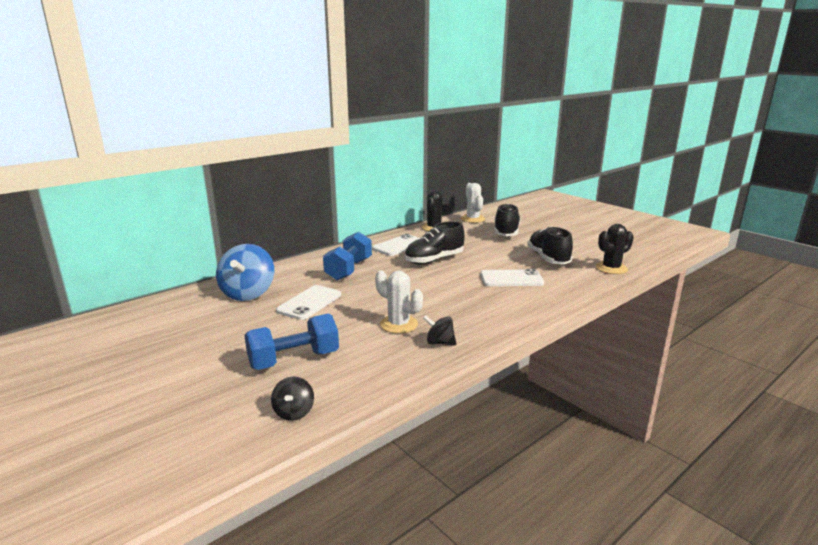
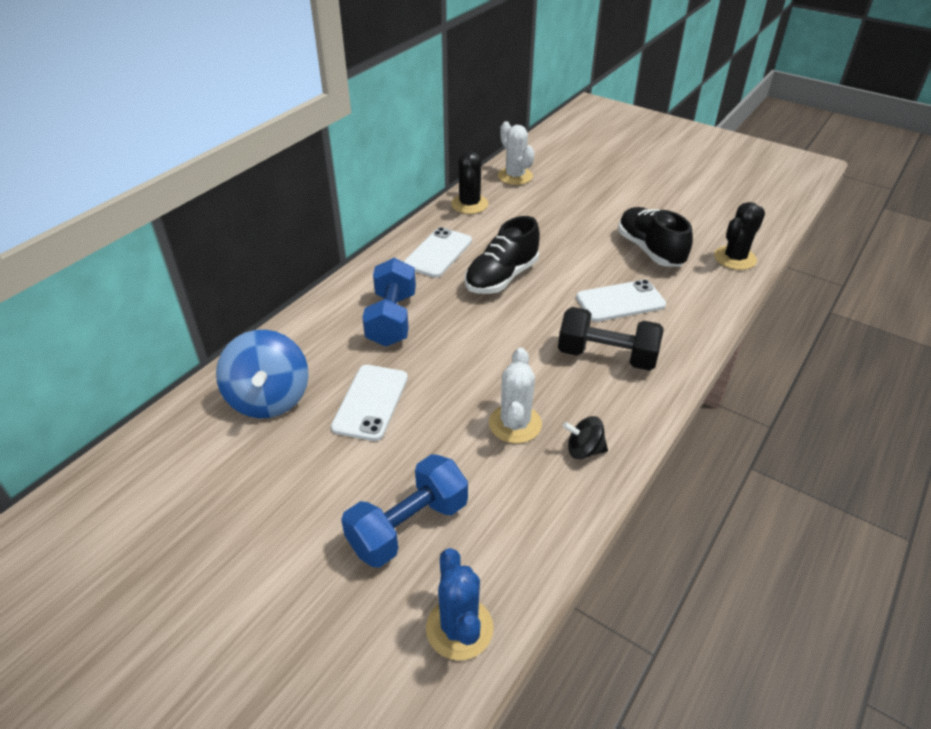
camera: 15 degrees left, 20 degrees up
black spinning top [271,376,314,421] -> blue cactus [426,548,493,661]
white cactus [375,270,423,334] -> white cactus turned 75 degrees clockwise [489,348,542,443]
black shoe [494,204,521,236] -> none
none -> black dumbbell [558,307,663,371]

